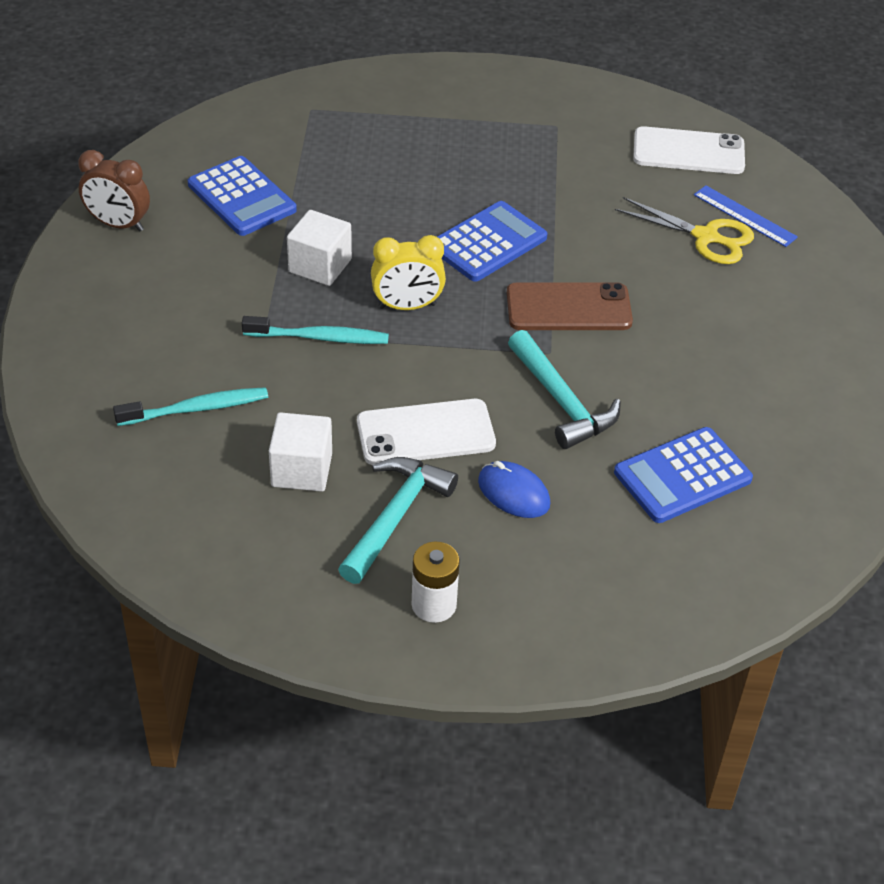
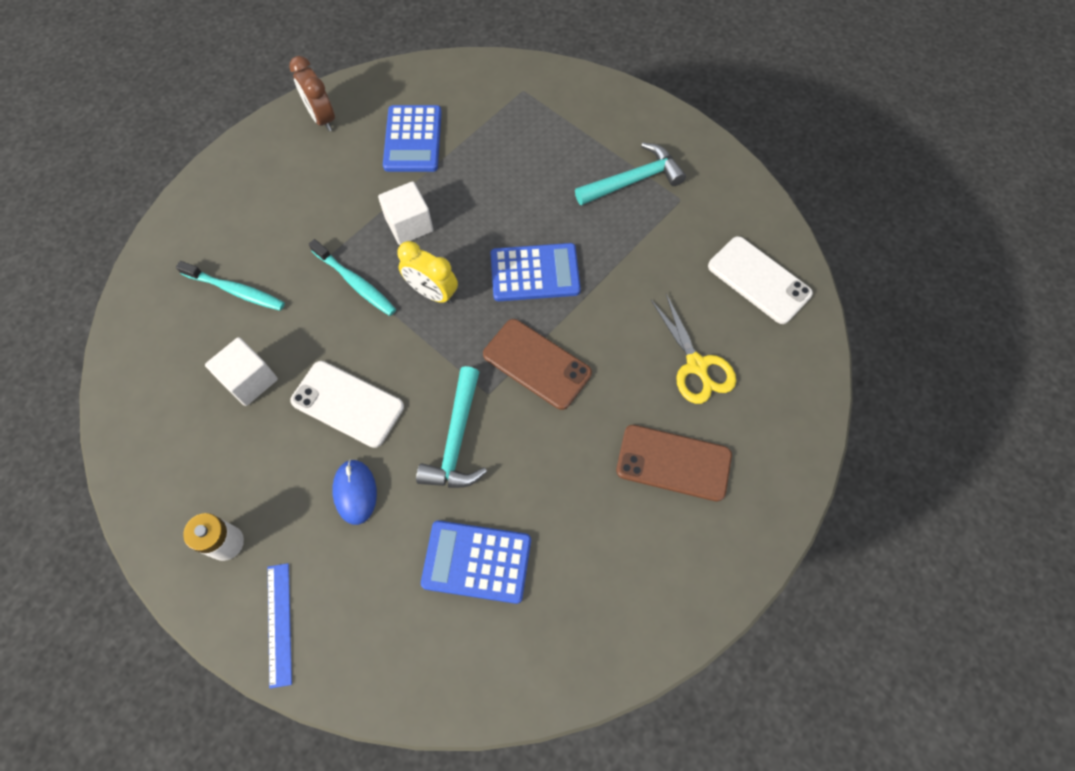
camera: 40 degrees right, 20 degrees up
turquoise hammer [338,457,458,584] -> turquoise hammer moved to [575,143,686,206]
blue ruler [694,185,798,247] -> blue ruler moved to [268,563,292,688]
none -> brown phone [616,425,732,502]

